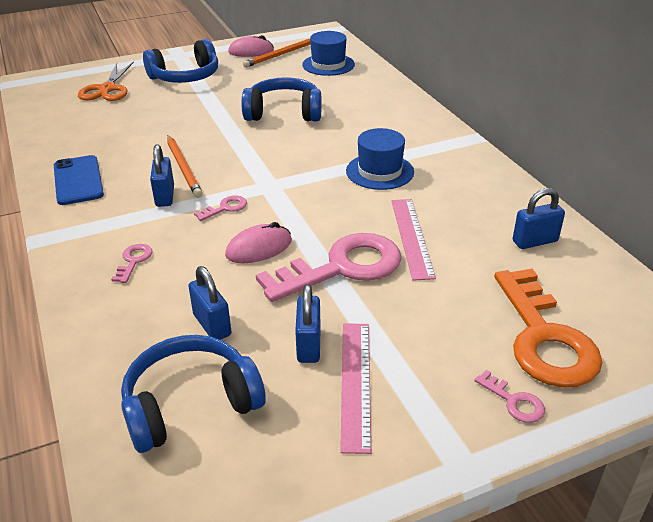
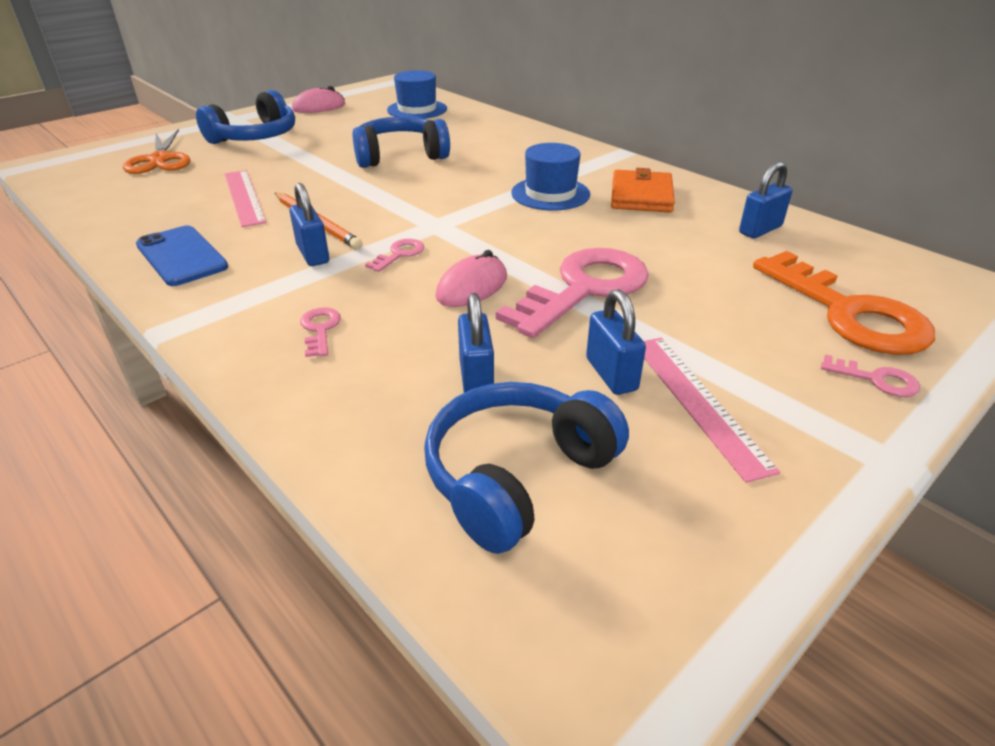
camera: 20 degrees left, 0 degrees up
blue padlock [188,266,231,340] -> blue padlock turned 45 degrees clockwise [458,293,494,393]
orange pencil [243,39,311,68] -> none
pink ruler [392,199,436,281] -> pink ruler moved to [225,170,267,227]
none -> orange wallet [611,168,675,213]

